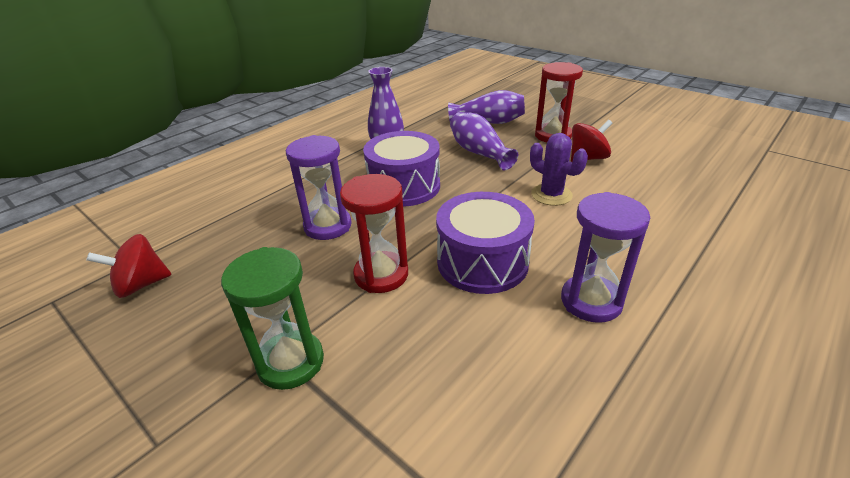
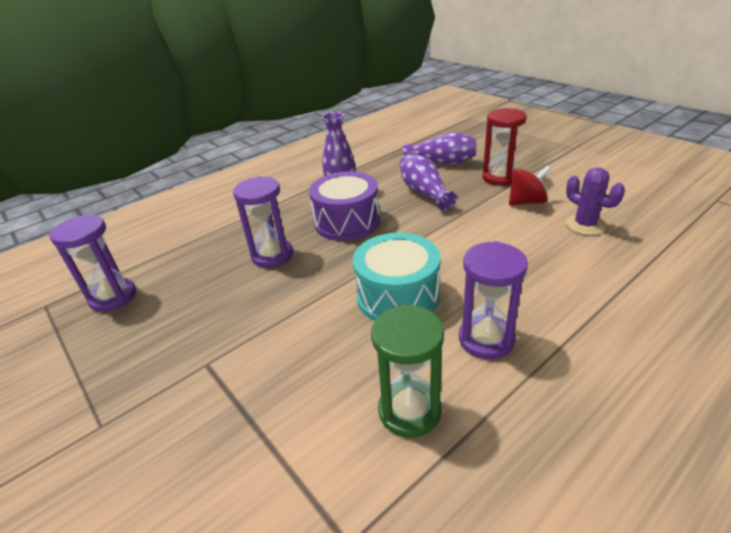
camera: 10 degrees right, 0 degrees up
red spinning top [86,234,172,298] -> purple hourglass [49,214,136,312]
green hourglass [221,247,324,390] -> green hourglass moved to [371,304,444,438]
red hourglass [340,174,408,293] -> none
purple drum [436,192,535,294] -> turquoise drum [353,233,441,321]
purple cactus [530,133,588,206] -> purple cactus moved to [565,167,625,235]

